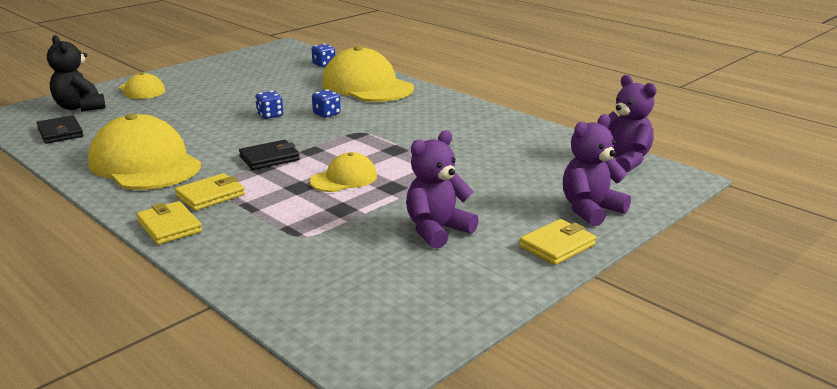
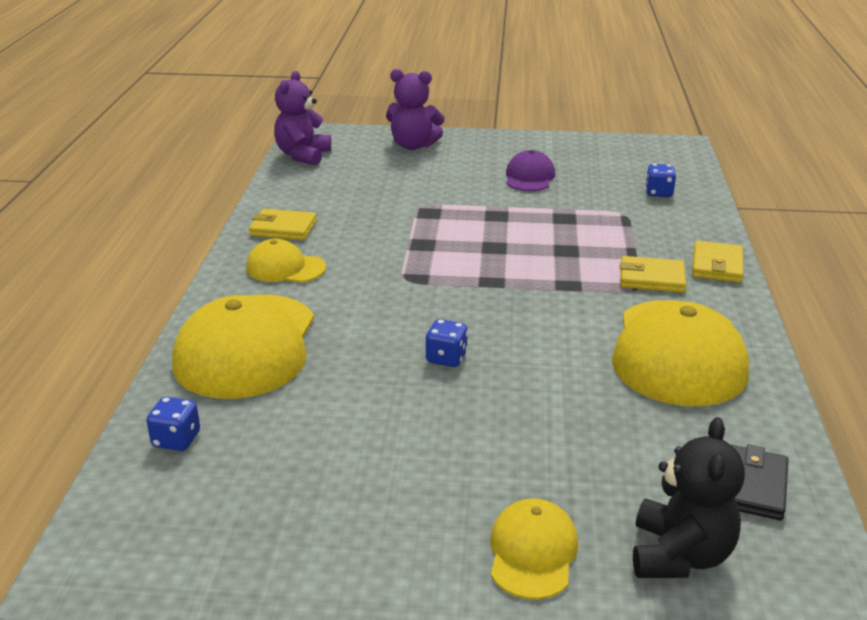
camera: 130 degrees left, 5 degrees up
black wallet [239,140,300,170] -> none
yellow cap [310,152,377,192] -> yellow cap moved to [246,239,326,282]
blue dice [312,89,341,118] -> blue dice moved to [645,164,676,197]
purple teddy bear [406,130,479,249] -> purple cap [506,150,555,191]
yellow wallet [519,219,596,265] -> yellow wallet moved to [249,209,317,240]

